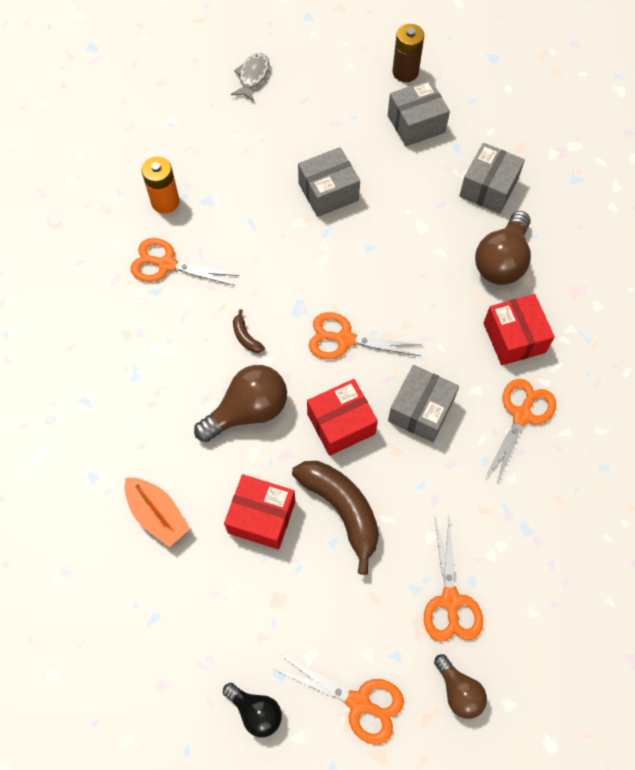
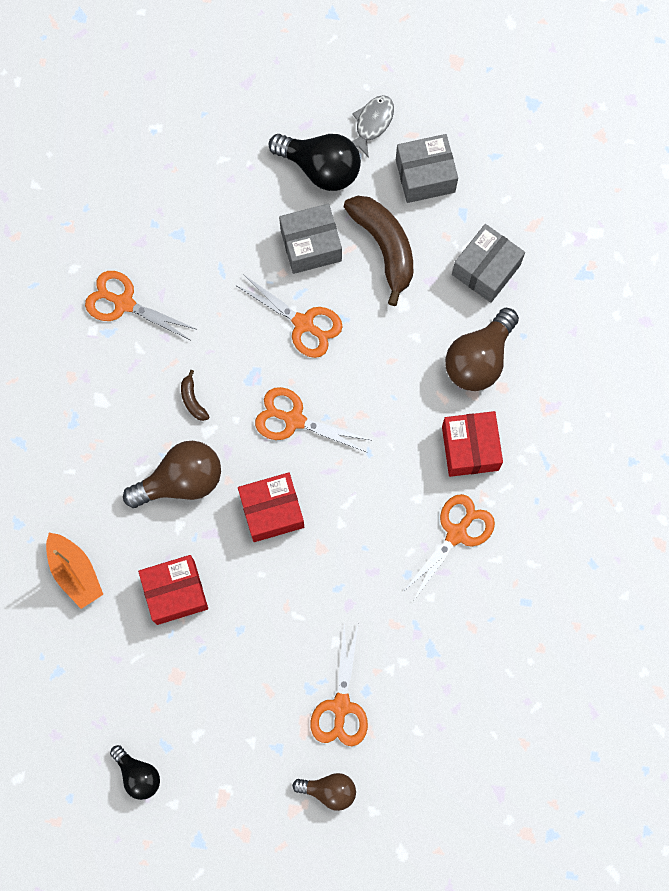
camera: 10 degrees right, 10 degrees up
orange battery [142,157,180,214] -> none
red box [224,474,295,550] -> red box turned 45 degrees counterclockwise [138,555,208,625]
grey fish [231,53,270,101] -> grey fish moved to [352,95,394,158]
orange scissors [276,656,404,744] -> orange scissors moved to [237,274,343,358]
brown banana [292,461,379,575] -> brown banana moved to [344,196,413,306]
grey box [388,365,459,442] -> none
brown battery [392,24,424,82] -> none
brown light bulb [434,654,487,719] -> brown light bulb turned 60 degrees counterclockwise [292,773,356,811]
none -> black light bulb [269,134,361,191]

